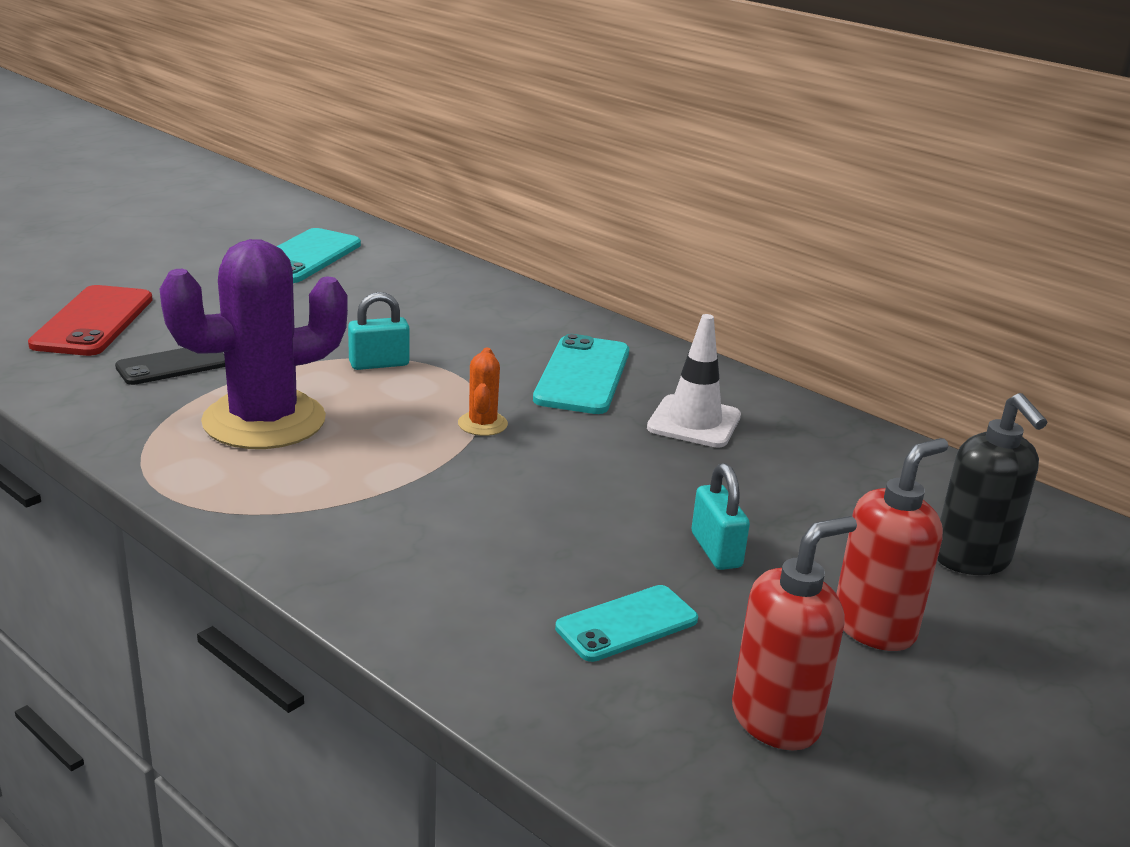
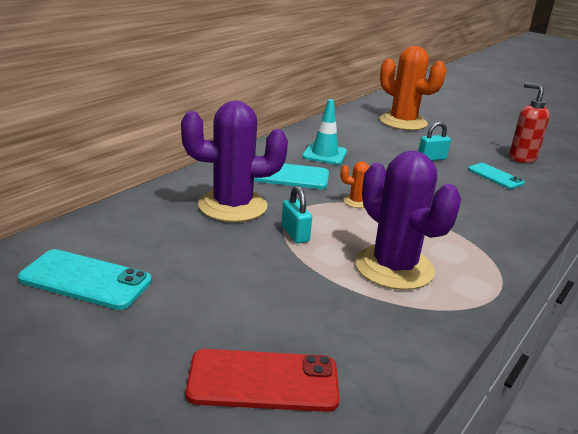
camera: 95 degrees left, 0 degrees up
black phone [115,348,225,385] -> none
white traffic cone [647,314,741,448] -> turquoise traffic cone [302,99,347,165]
red soap dispenser [836,438,948,651] -> none
black soap dispenser [937,393,1047,575] -> orange cactus [380,46,446,130]
none -> purple cactus [181,101,288,222]

